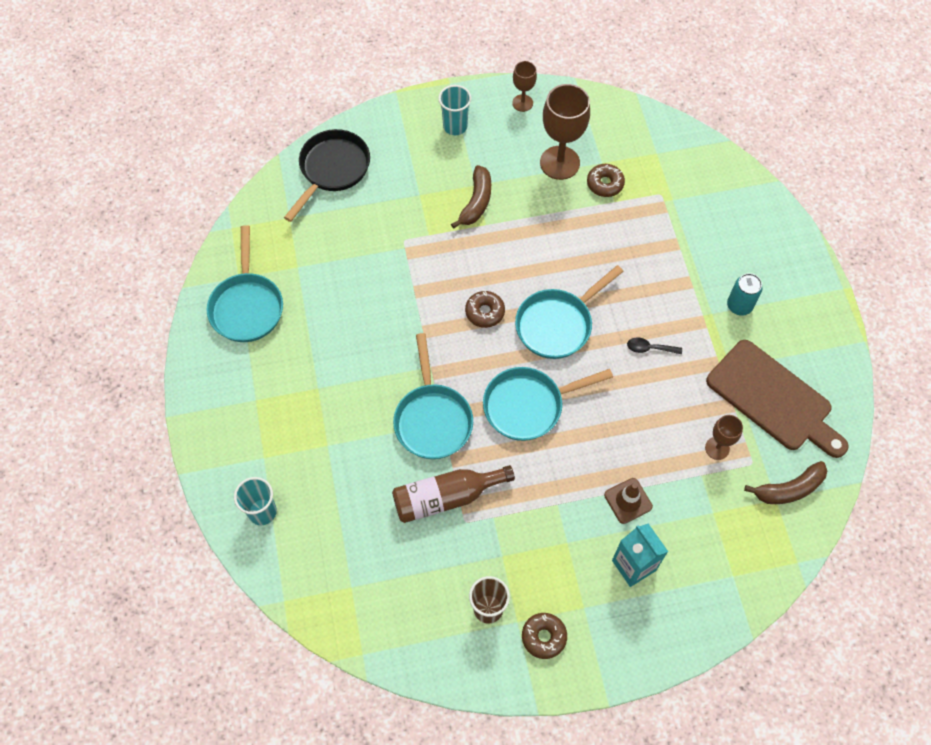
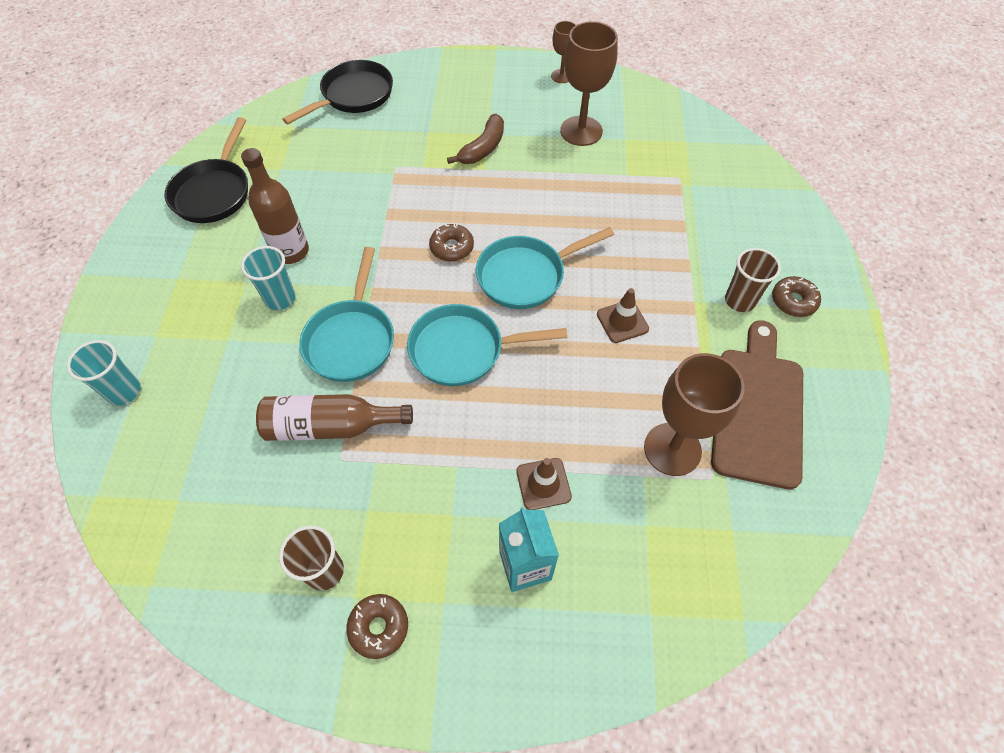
camera: 15 degrees right, 5 degrees down
turquoise pan [207,225,283,342] -> black pan [165,117,248,223]
turquoise cup [438,85,471,135] -> turquoise cup moved to [241,246,296,310]
brown donut [587,164,625,197] -> brown donut moved to [772,276,821,317]
black spoon [627,338,682,354] -> brown traffic cone [597,288,649,343]
brown goblet [705,415,743,460] -> brown goblet [644,353,745,476], size x1.86
brown cutting board [706,340,848,458] -> brown cutting board turned 135 degrees counterclockwise [711,320,803,489]
turquoise can [727,273,762,316] -> brown cup [725,248,781,312]
brown banana [744,461,827,504] -> none
none -> brown bottle [241,148,309,264]

